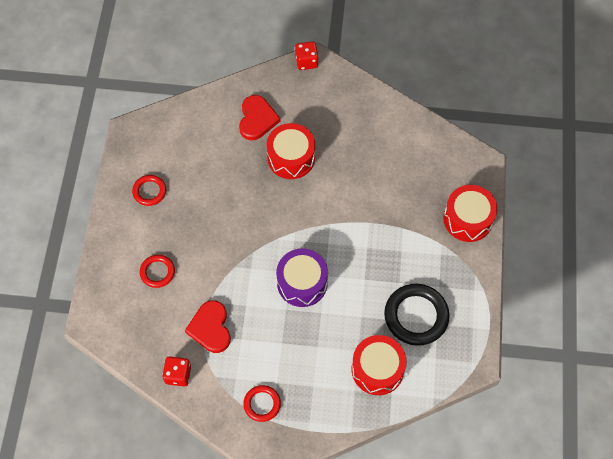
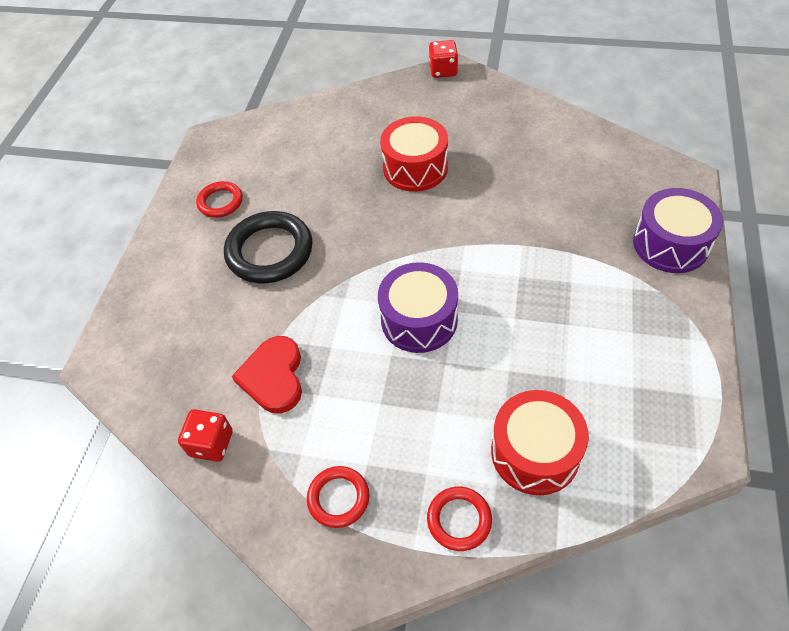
camera: 10 degrees right, 10 degrees down
red ring [140,255,175,288] -> red ring moved to [427,487,492,551]
red heart [239,95,280,140] -> none
black ring [384,284,450,346] -> black ring moved to [224,211,313,283]
red drum [444,185,498,242] -> purple drum [633,188,723,273]

